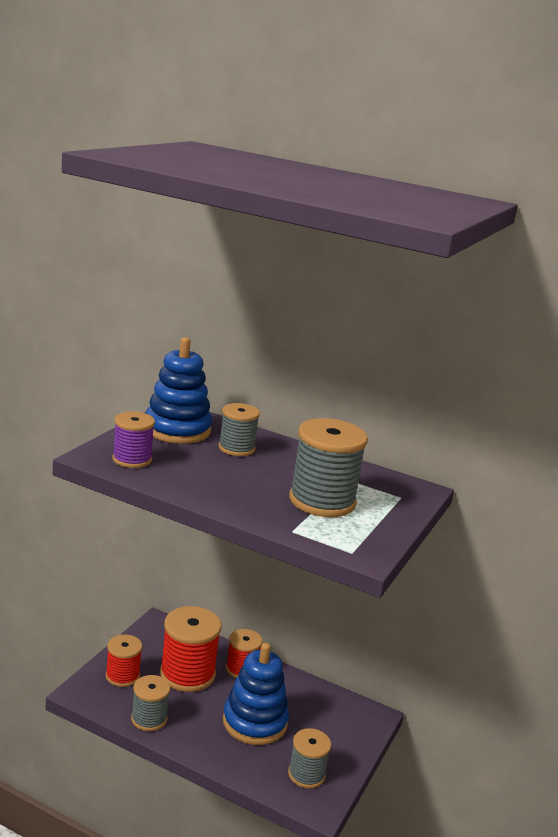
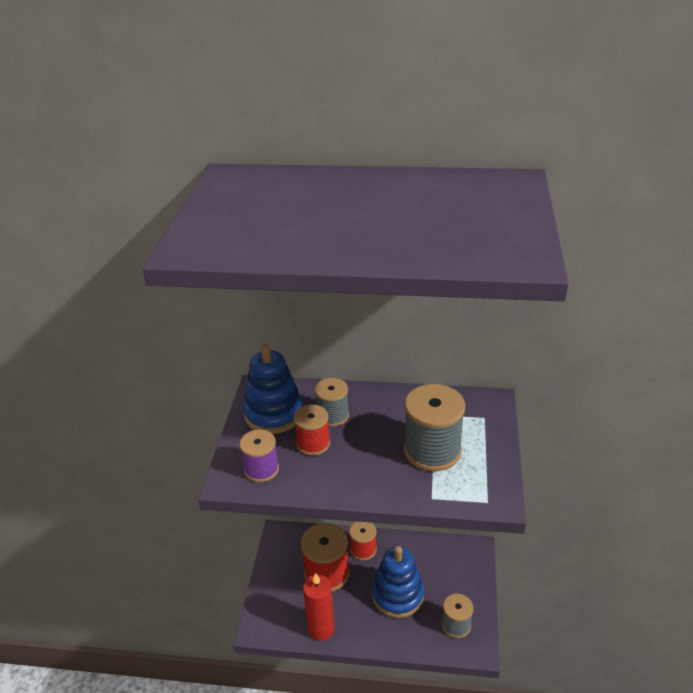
camera: 15 degrees left, 15 degrees up
red spool [106,634,142,687] -> red spool moved to [294,405,330,456]
grey spool [131,675,170,731] -> red candle [303,573,335,641]

